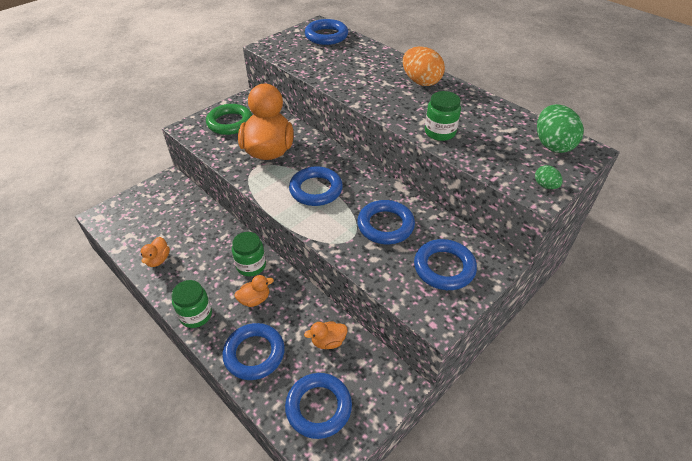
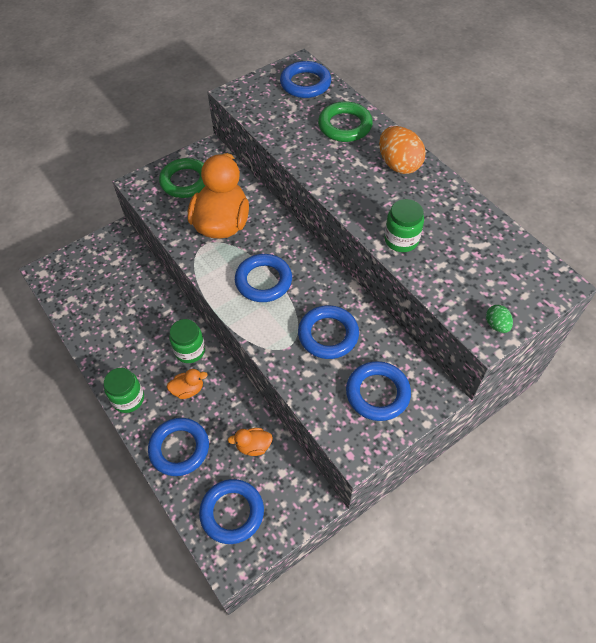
camera: 10 degrees right, 10 degrees up
orange duck [141,237,170,267] -> none
green egg [537,104,584,153] -> none
none -> green ring [318,101,373,142]

